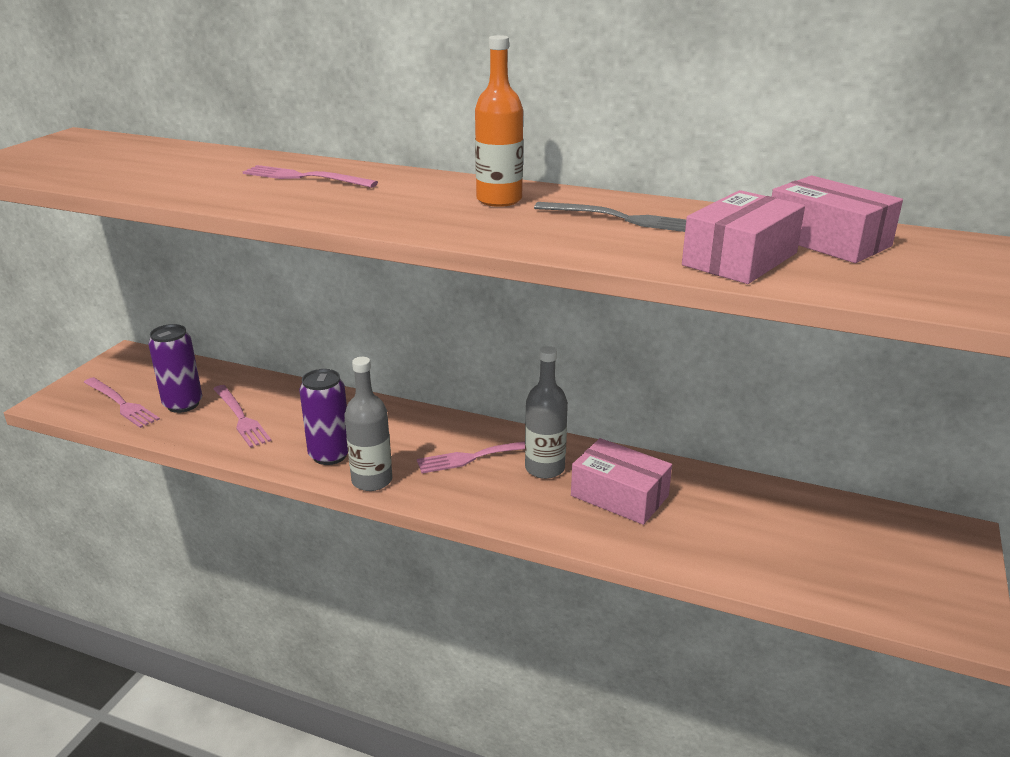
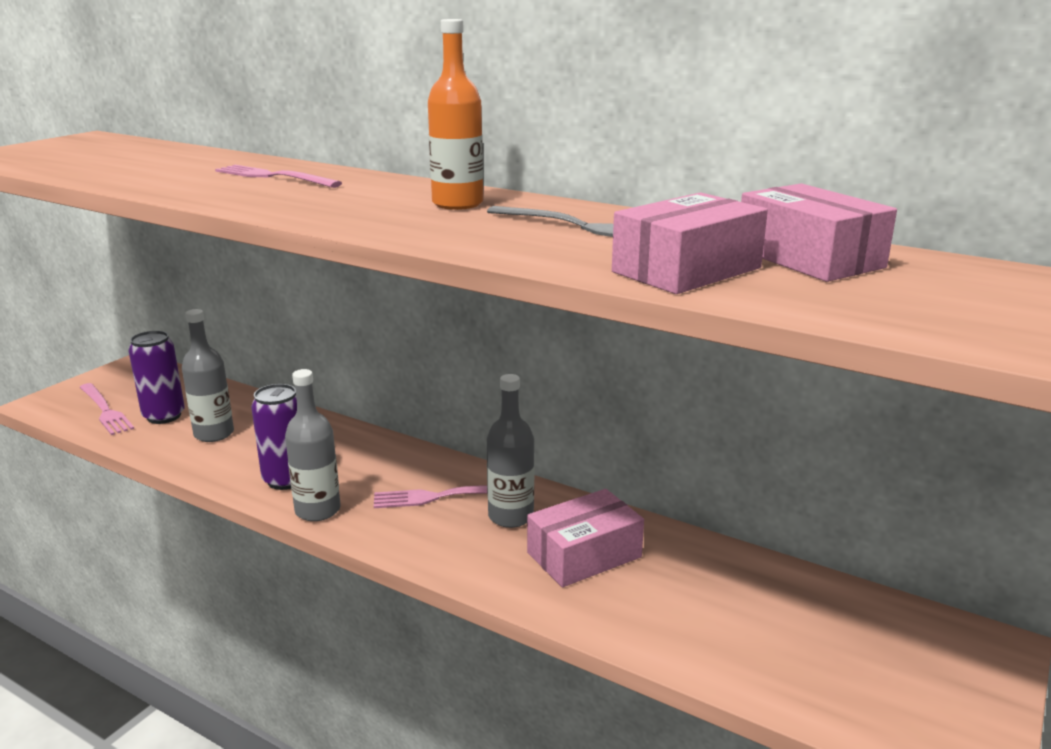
camera: 10 degrees right, 5 degrees down
pink fork [213,385,271,448] -> grey bottle [182,309,234,442]
pink box [571,438,672,525] -> pink box turned 75 degrees counterclockwise [527,489,644,587]

